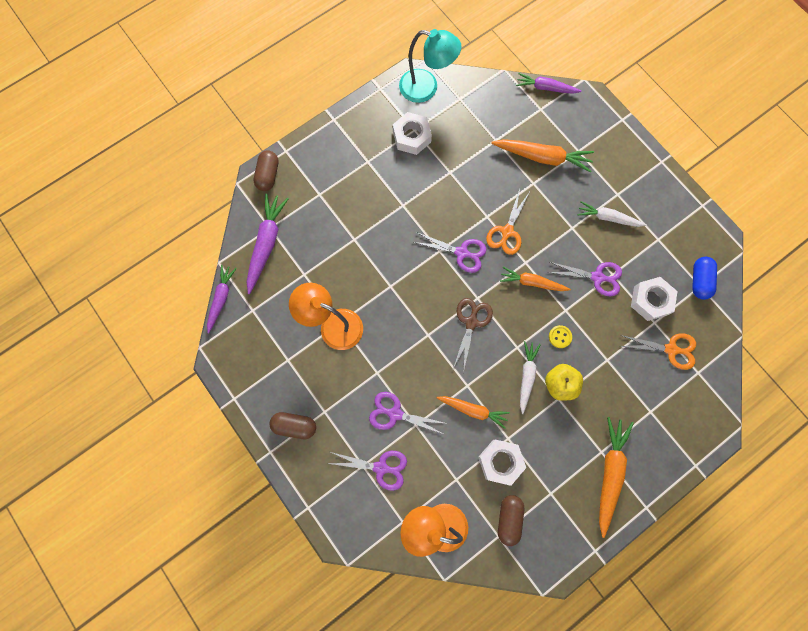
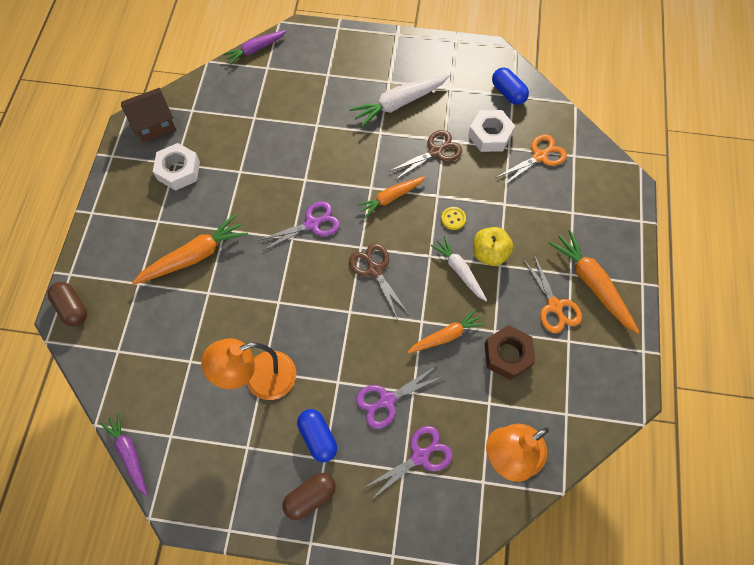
camera: 45 degrees left, 10 degrees down
purple carrot [247,193,289,294] -> none
turquoise lamp [399,29,461,103] -> brown house [121,88,176,142]
white nut [478,440,526,486] -> brown nut [485,325,536,380]
orange scissors [486,189,529,255] -> orange scissors moved to [523,254,582,333]
orange carrot [491,139,594,173] -> orange carrot moved to [132,214,248,285]
brown capsule [498,495,524,546] -> none
purple scissors [548,262,622,297] -> brown scissors [388,130,462,180]
white carrot [578,201,647,227] -> white carrot [349,74,450,128], size x1.53
none -> blue capsule [297,409,337,462]

